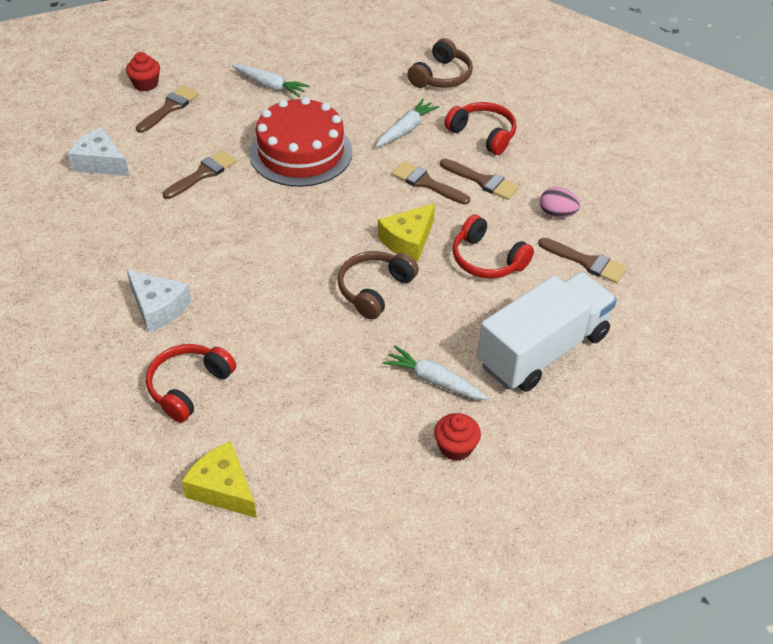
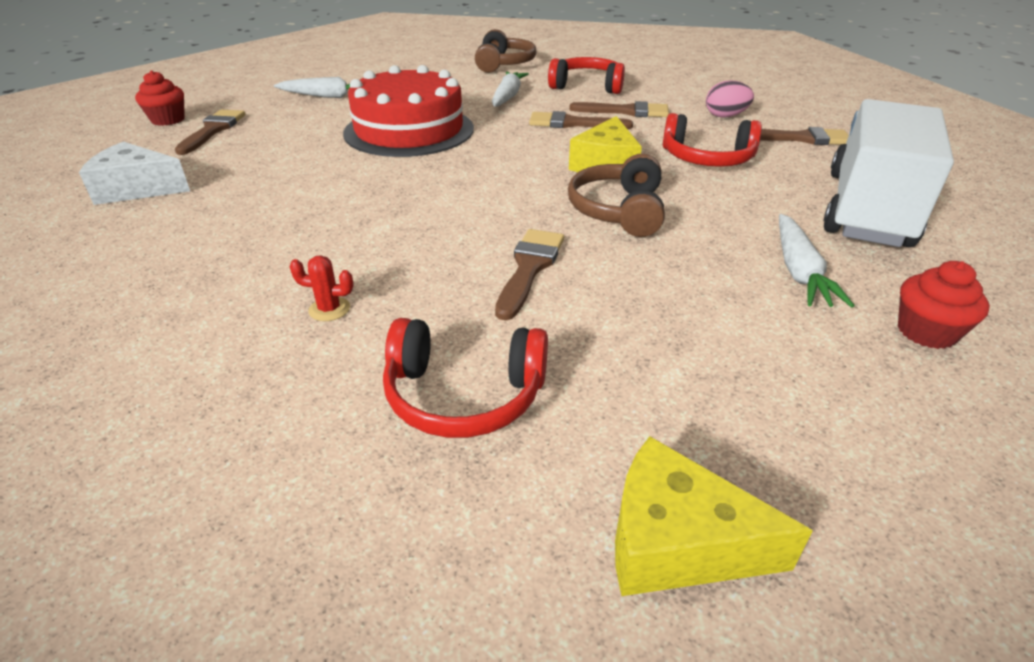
camera: 25 degrees left, 10 degrees down
white cheese [127,270,191,332] -> red cactus [289,255,353,321]
red headphones [146,344,236,422] -> red headphones turned 90 degrees counterclockwise [383,318,548,438]
brown brush [163,150,237,199] -> brown brush moved to [495,229,564,321]
white carrot [383,346,489,400] -> white carrot turned 90 degrees counterclockwise [779,214,855,308]

